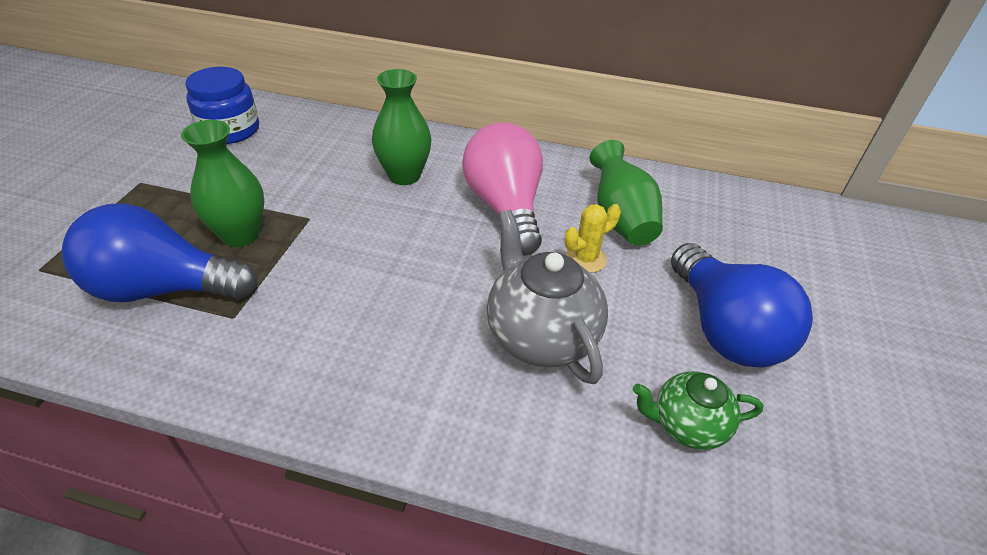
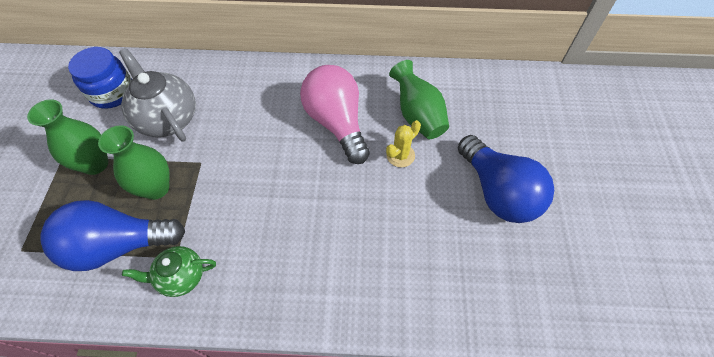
camera: 10 degrees left, 15 degrees up
green vase [372,69,432,185] -> green vase moved to [27,99,108,175]
grey teapot [487,209,608,384] -> grey teapot moved to [119,48,196,142]
green teapot [633,371,764,450] -> green teapot moved to [122,246,216,297]

